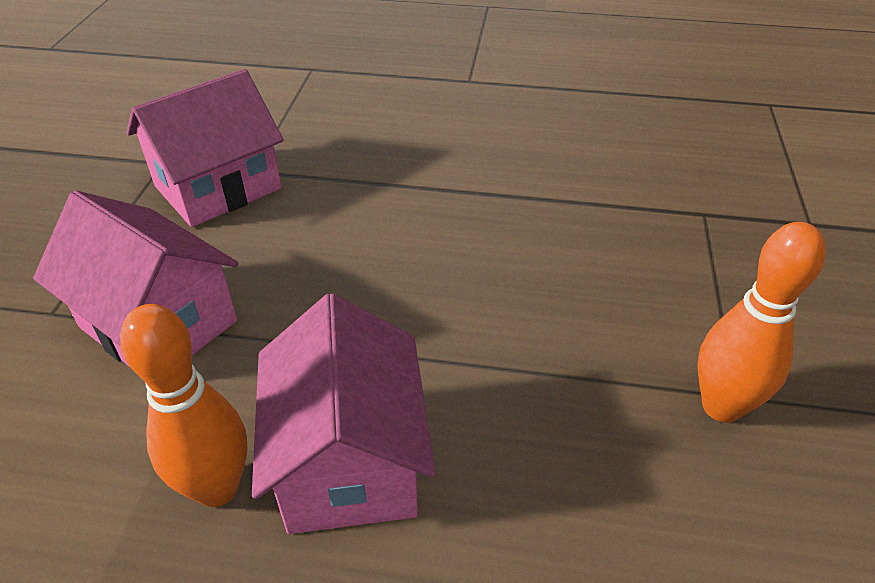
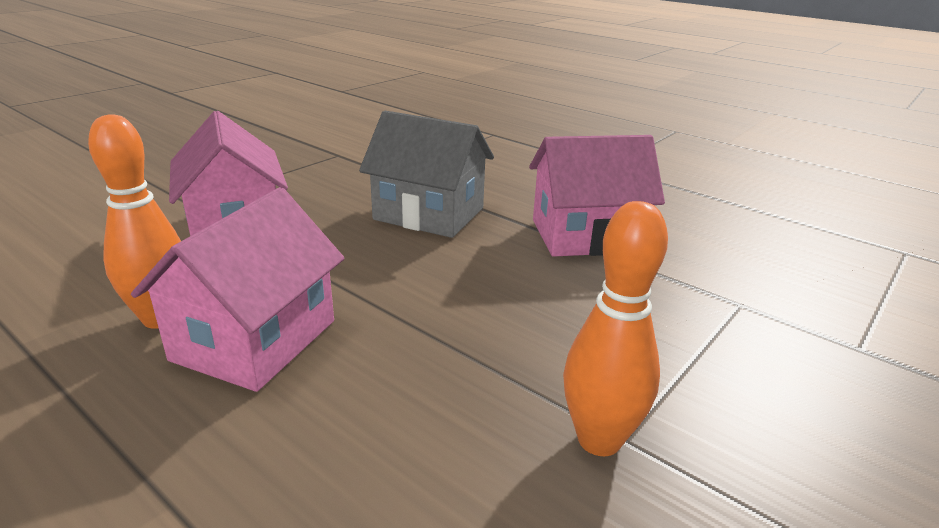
camera: 30 degrees right, 15 degrees down
pink house [127,69,284,227] -> pink house moved to [529,135,665,257]
none -> grey house [359,111,494,238]

